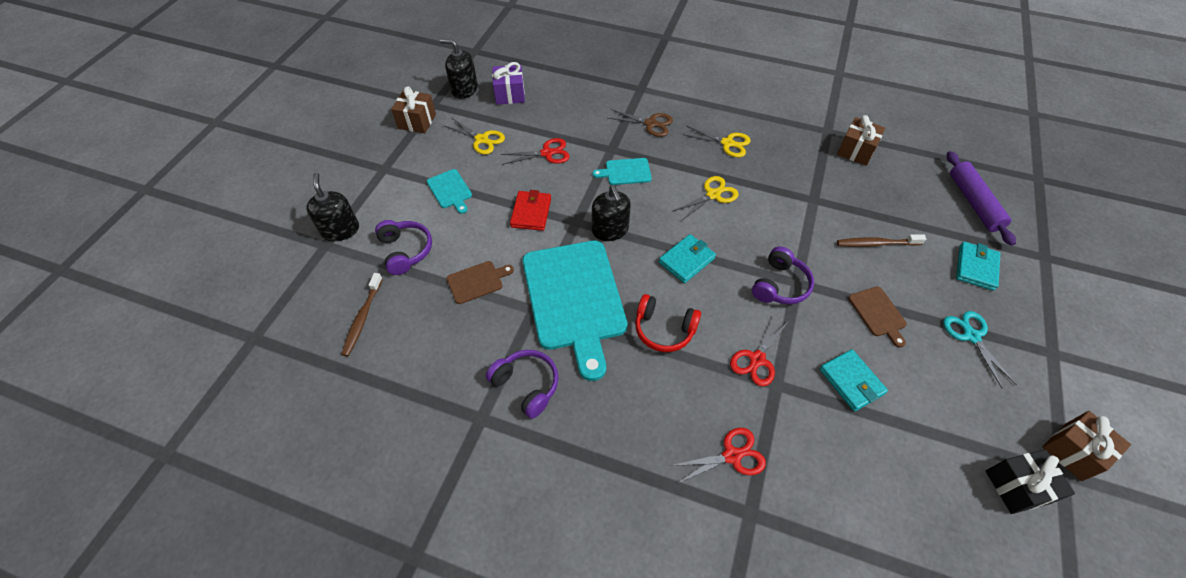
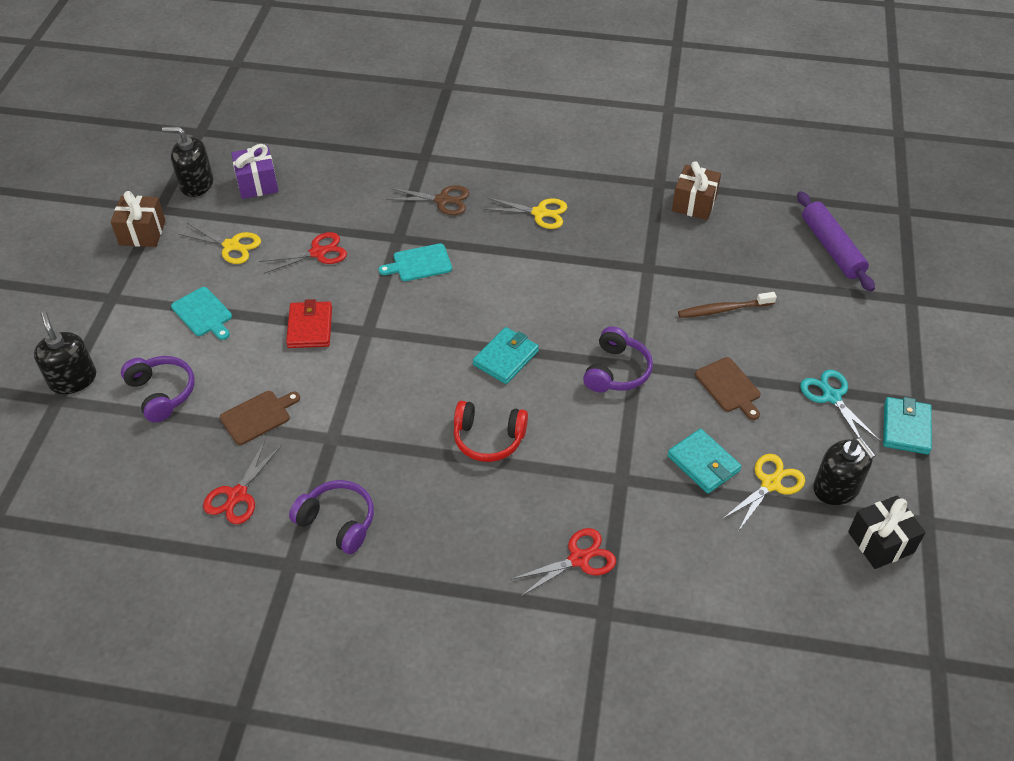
camera: 10 degrees left, 5 degrees down
brown toothbrush [341,273,383,356] -> none
turquoise cutting board [523,240,628,381] -> none
black soap dispenser [592,185,631,241] -> black soap dispenser moved to [813,437,876,505]
yellow scissors [672,176,739,221] -> yellow scissors moved to [723,454,805,532]
red scissors [730,315,789,386] -> red scissors moved to [203,441,282,524]
turquoise wallet [956,242,1000,291] -> turquoise wallet moved to [883,397,932,455]
brown gift [1042,411,1131,481] -> none

